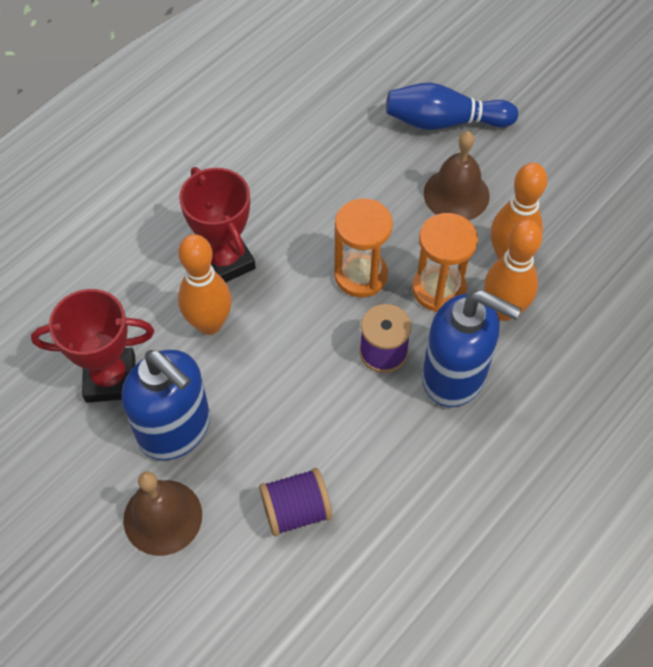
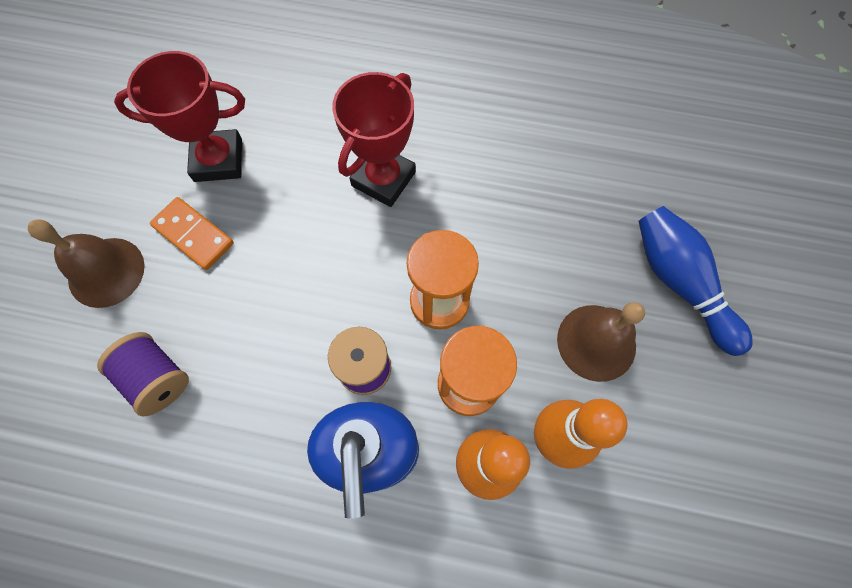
camera: 60 degrees right, 10 degrees up
red trophy [31,289,154,403] -> red trophy turned 60 degrees counterclockwise [114,51,245,182]
blue soap dispenser [122,350,210,460] -> orange domino [150,197,234,270]
orange bowling pin [178,234,232,335] -> none

